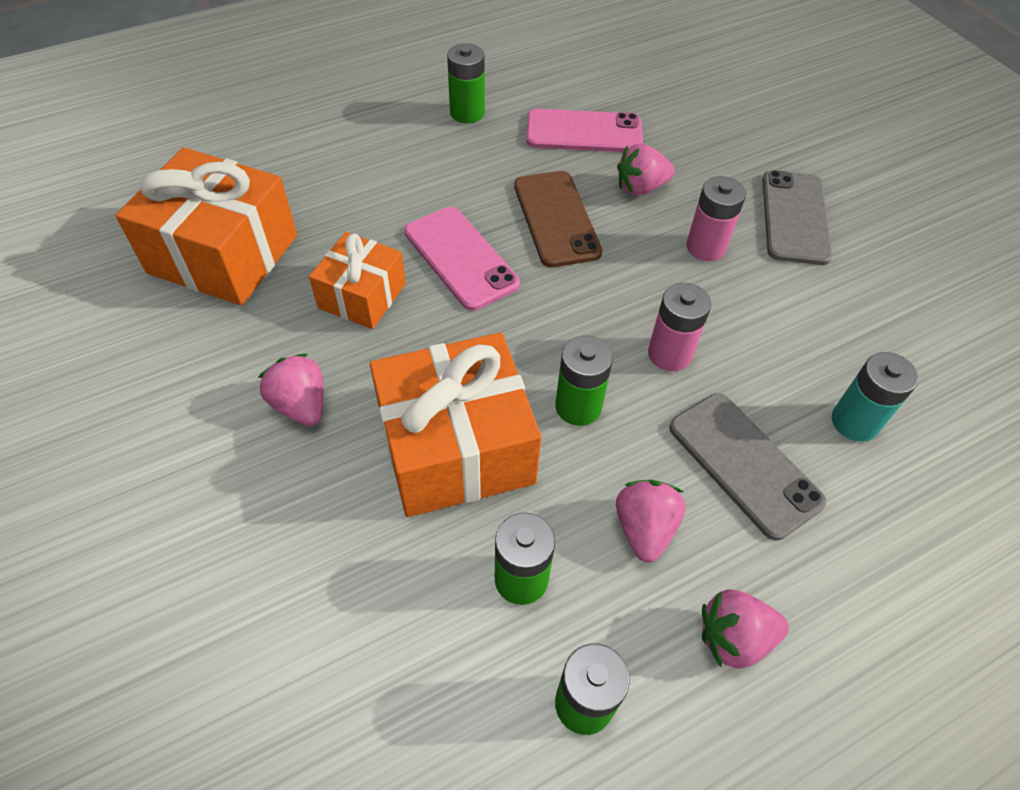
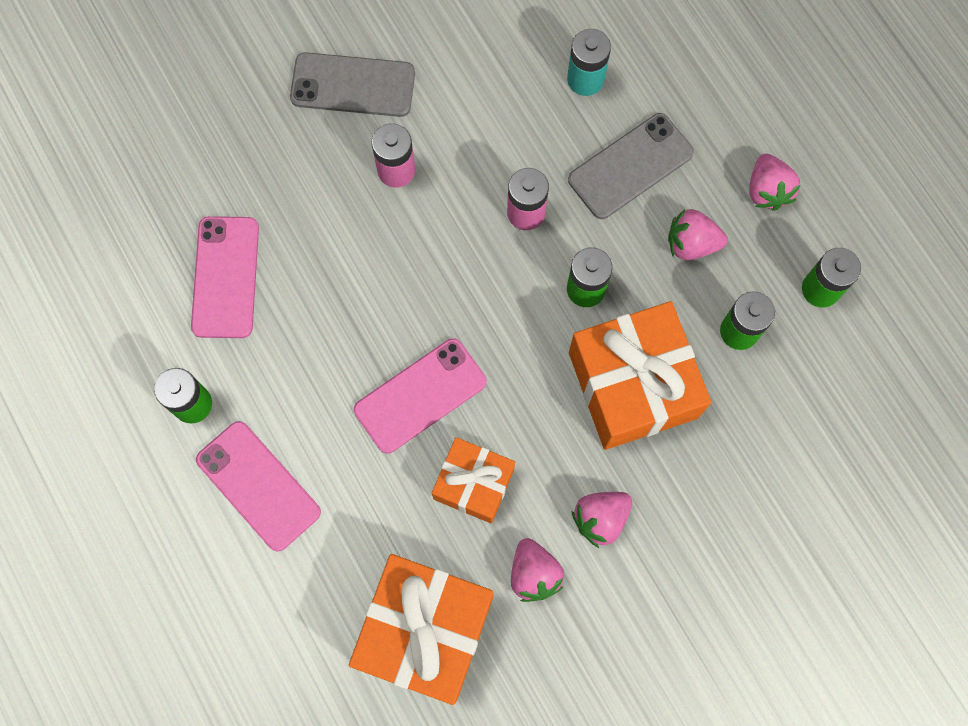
camera: 90 degrees left, 20 degrees up
brown phone [514,171,602,268] -> none
pink strawberry [617,143,675,196] -> pink strawberry moved to [511,538,564,602]
none -> pink phone [196,421,321,552]

